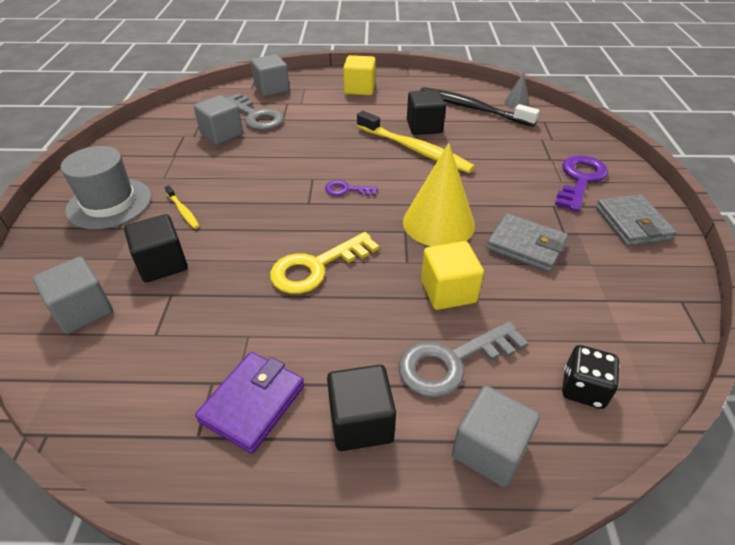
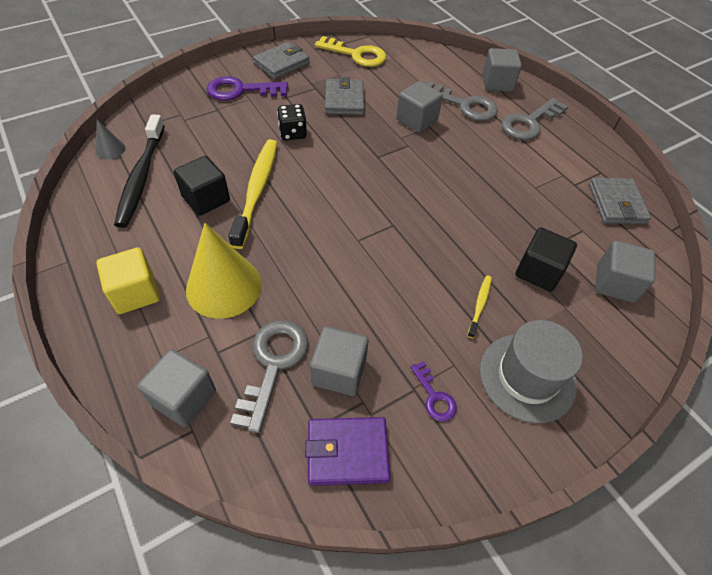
camera: 125 degrees left, 10 degrees up
purple wallet [195,352,304,454] -> purple wallet moved to [305,417,390,486]
yellow key [270,232,379,294] -> yellow key moved to [315,36,386,67]
purple key [325,180,378,196] -> purple key moved to [411,361,457,421]
black cube [327,365,396,451] -> grey key [502,98,568,140]
yellow cone [403,143,475,246] -> yellow cone moved to [186,223,262,319]
yellow cube [421,241,484,310] -> grey cube [396,81,443,133]
black dice [562,345,620,409] -> black dice moved to [277,104,307,140]
none -> grey wallet [589,178,651,224]

